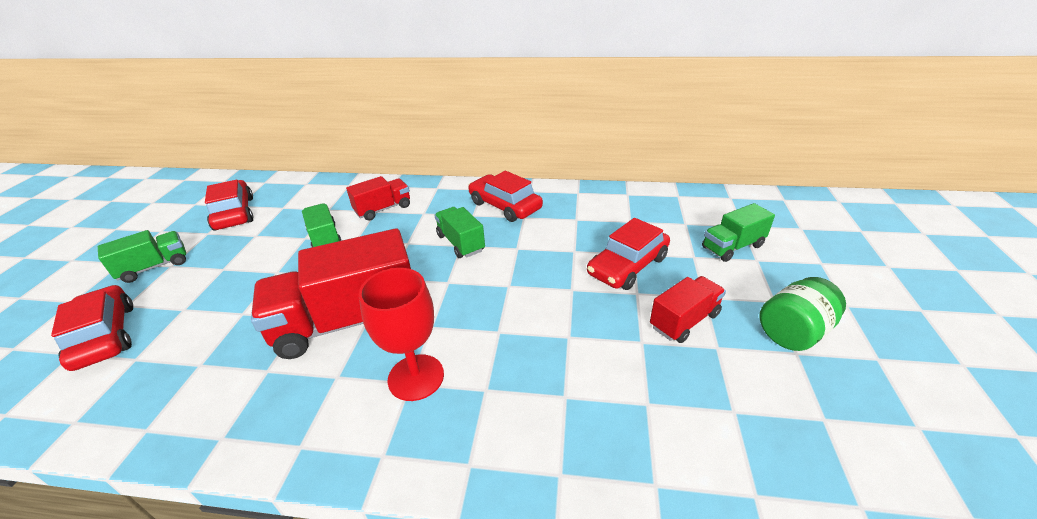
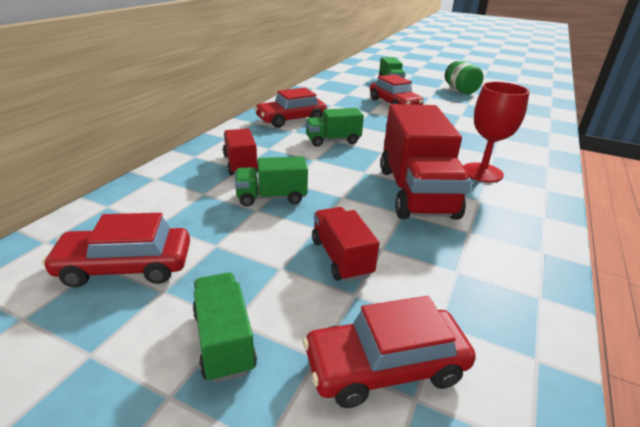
camera: 75 degrees left, 5 degrees down
red truck [650,276,726,343] -> red truck moved to [312,207,380,282]

